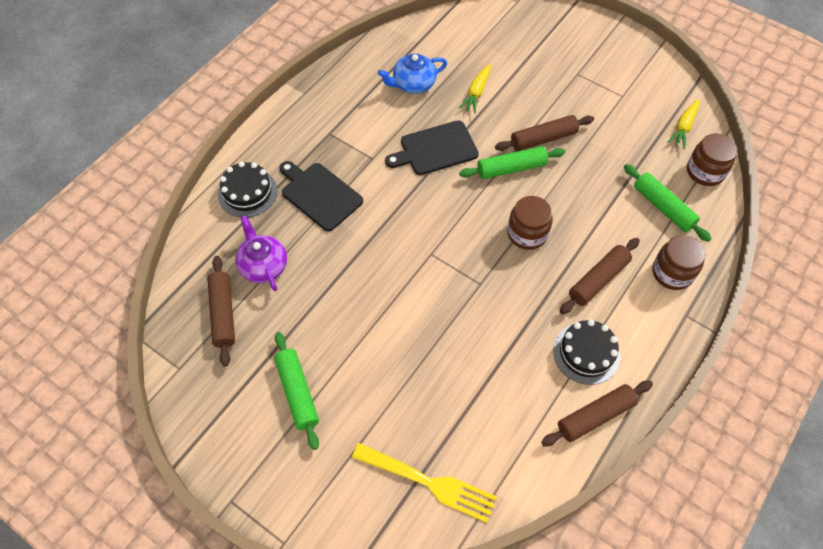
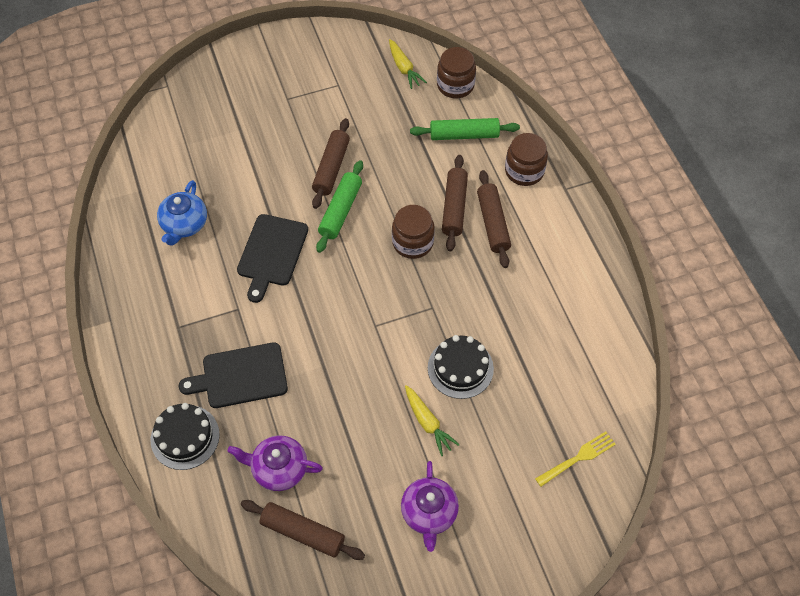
camera: 55 degrees left, 0 degrees up
green rolling pin [274,332,319,450] -> purple teapot [401,461,459,552]
yellow fork [352,443,497,523] -> yellow fork [535,431,616,487], size x0.64
yellow carrot [459,64,490,114] -> yellow carrot moved to [405,385,460,456]
brown rolling pin [541,381,653,446] -> brown rolling pin moved to [442,155,468,251]
black cake [553,319,621,385] -> black cake moved to [428,335,494,399]

